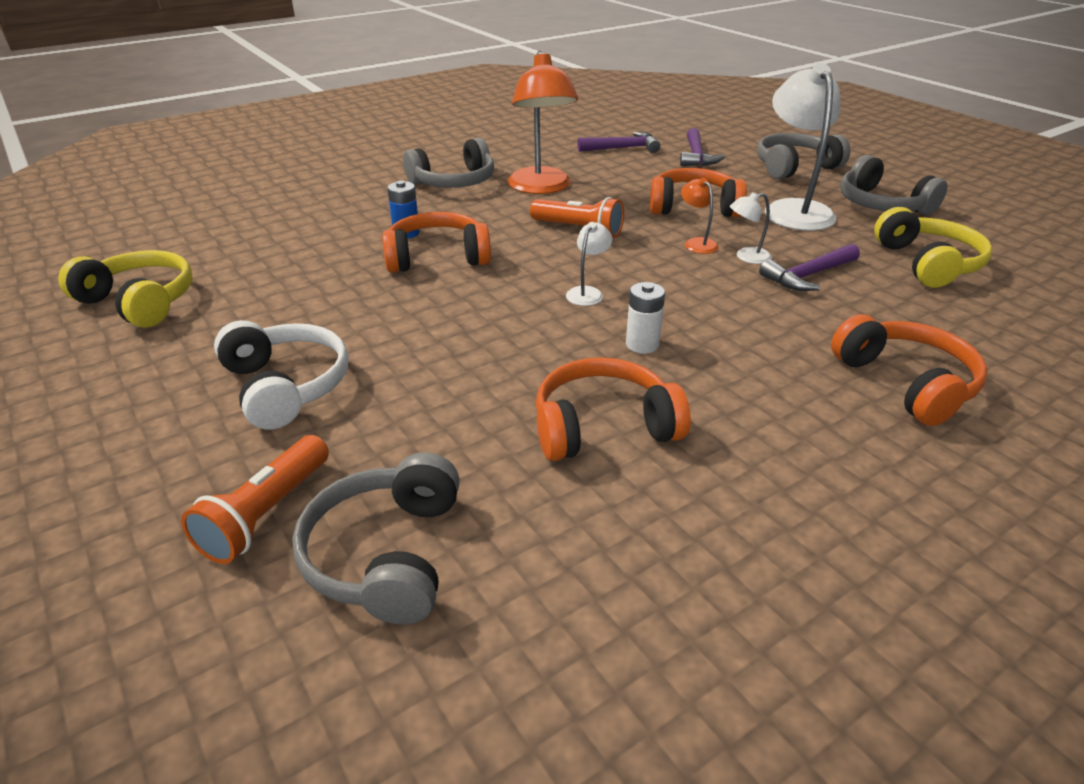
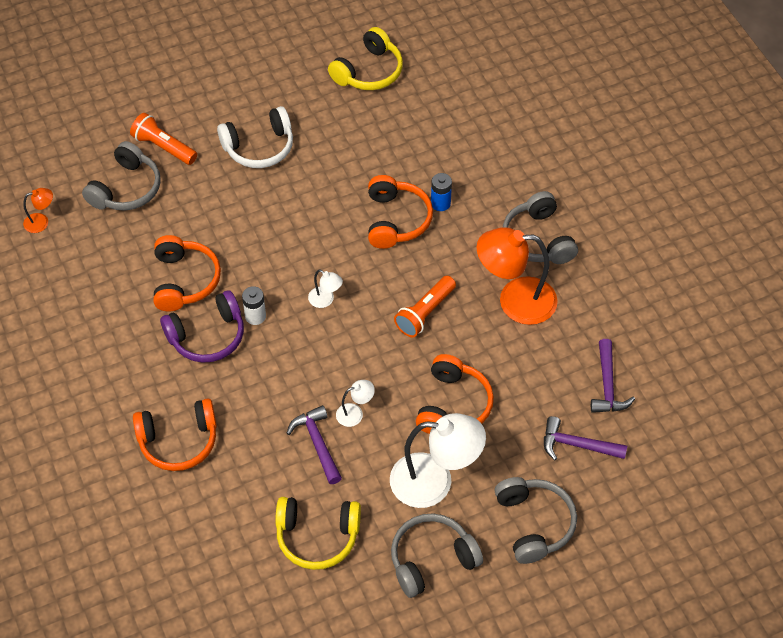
camera: 100 degrees right, 20 degrees up
grey headphones [292,452,460,625] -> grey headphones turned 105 degrees clockwise [82,141,161,211]
orange lamp [681,178,719,254] -> orange lamp moved to [23,188,53,233]
white lamp [730,192,772,264] -> white lamp turned 75 degrees clockwise [336,380,375,427]
none -> purple headphones [160,290,244,363]

